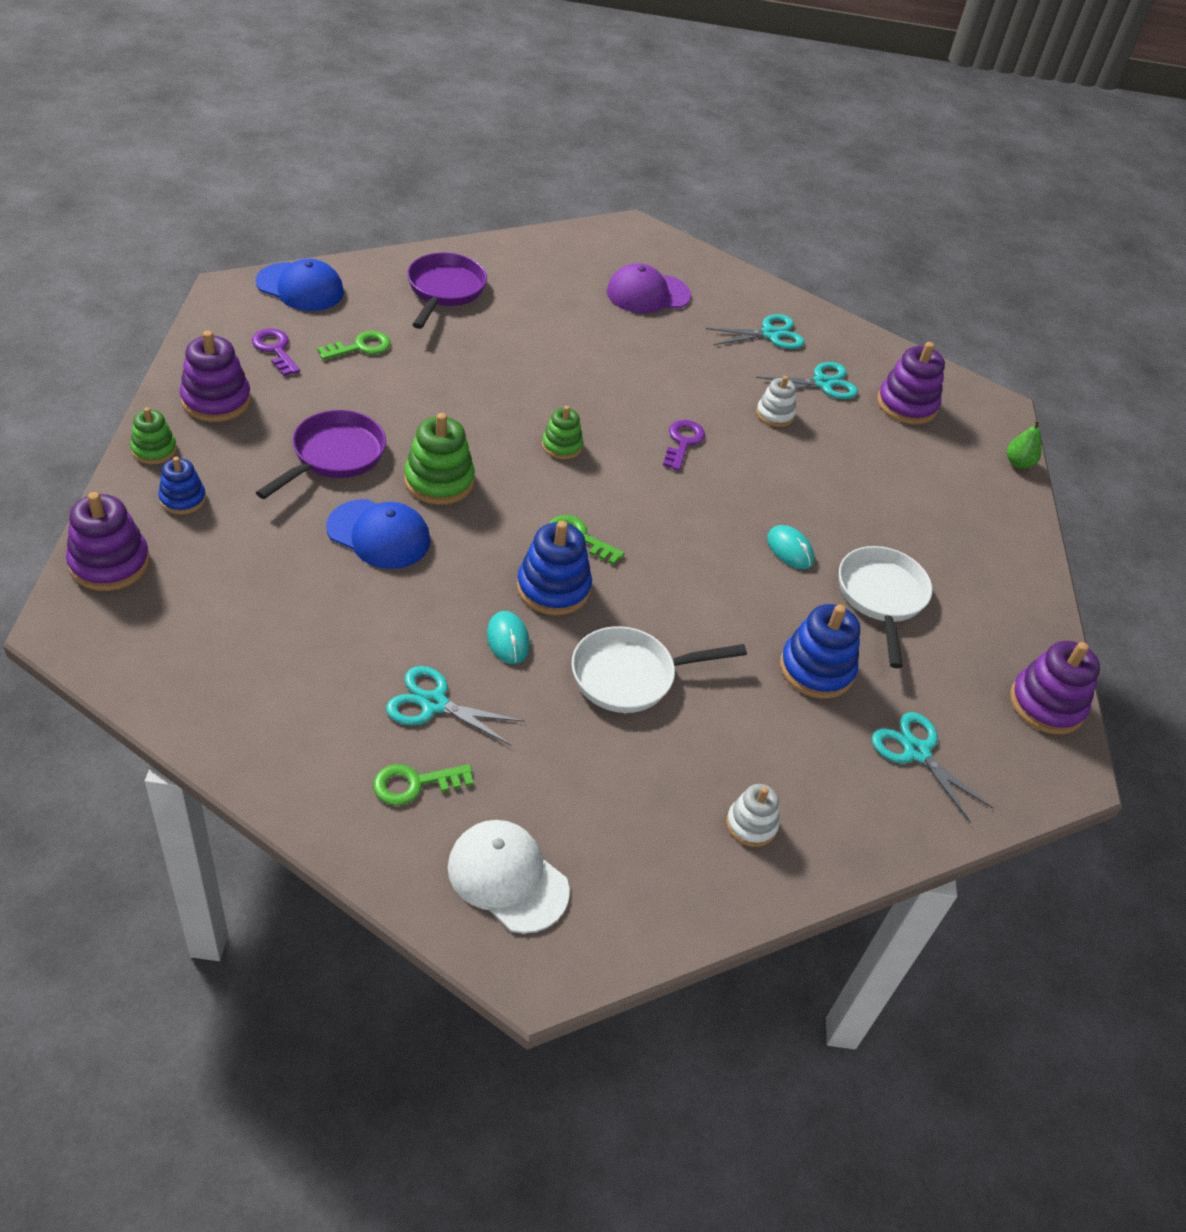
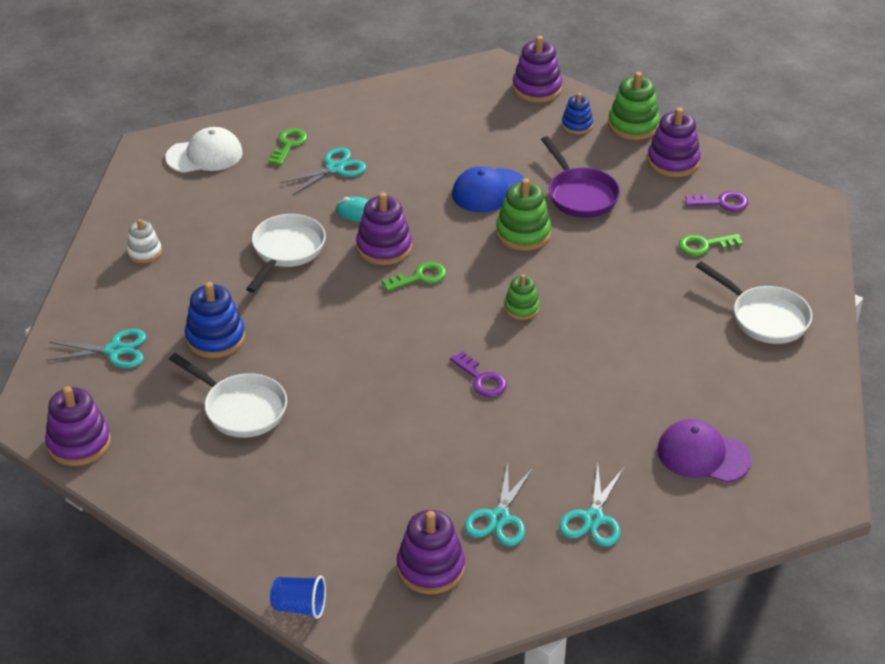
camera: 130 degrees right, 5 degrees down
green stacking toy [130,407,177,464] -> green stacking toy [608,72,660,140], size x1.63
blue cap [256,259,344,311] -> none
green key [317,331,391,360] -> green key turned 75 degrees clockwise [678,234,743,256]
purple pan [407,253,487,329] -> white pan [696,261,812,344]
blue stacking toy [517,521,592,615] -> purple stacking toy [356,192,412,265]
purple cap [607,263,691,313] -> purple cap turned 90 degrees counterclockwise [657,419,752,482]
white stacking toy [756,376,796,427] -> none
turquoise mouse [767,525,814,569] -> none
green pear [1007,420,1042,469] -> blue cup [270,576,326,619]

